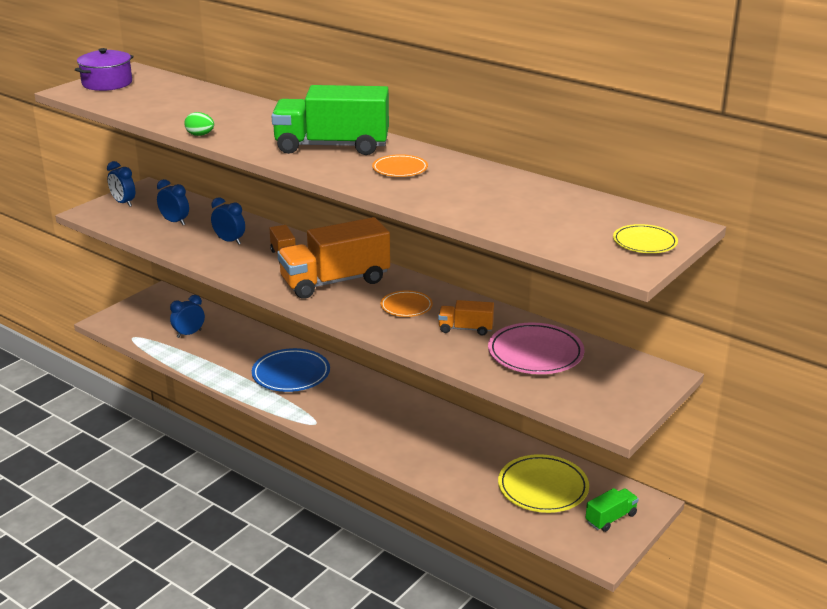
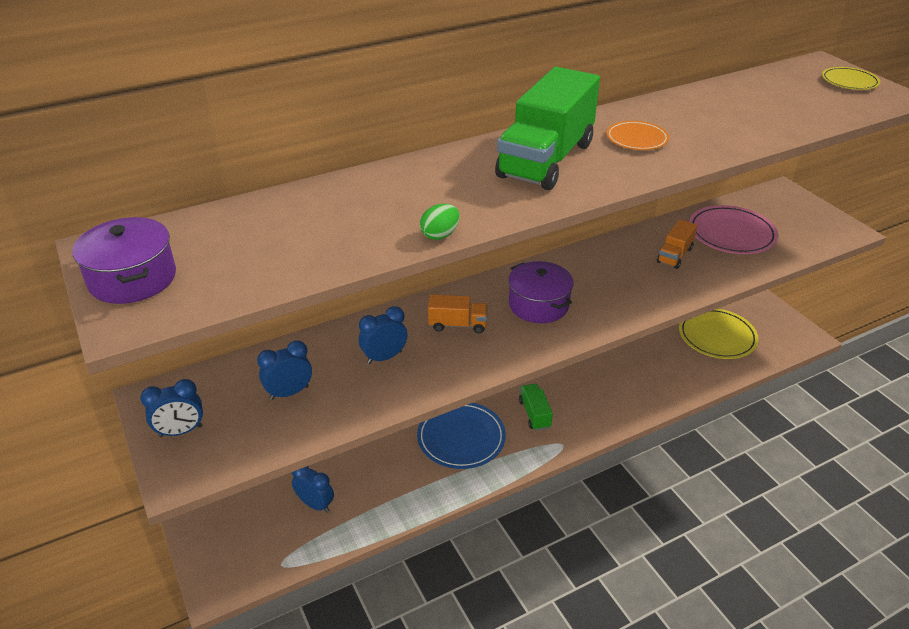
camera: 65 degrees left, 10 degrees up
blue clock [170,295,205,338] -> blue clock turned 135 degrees clockwise [292,466,334,513]
orange truck [277,217,390,299] -> purple pot [508,261,573,323]
orange plate [381,290,433,317] -> none
green truck [585,488,639,532] -> green truck moved to [519,384,553,431]

